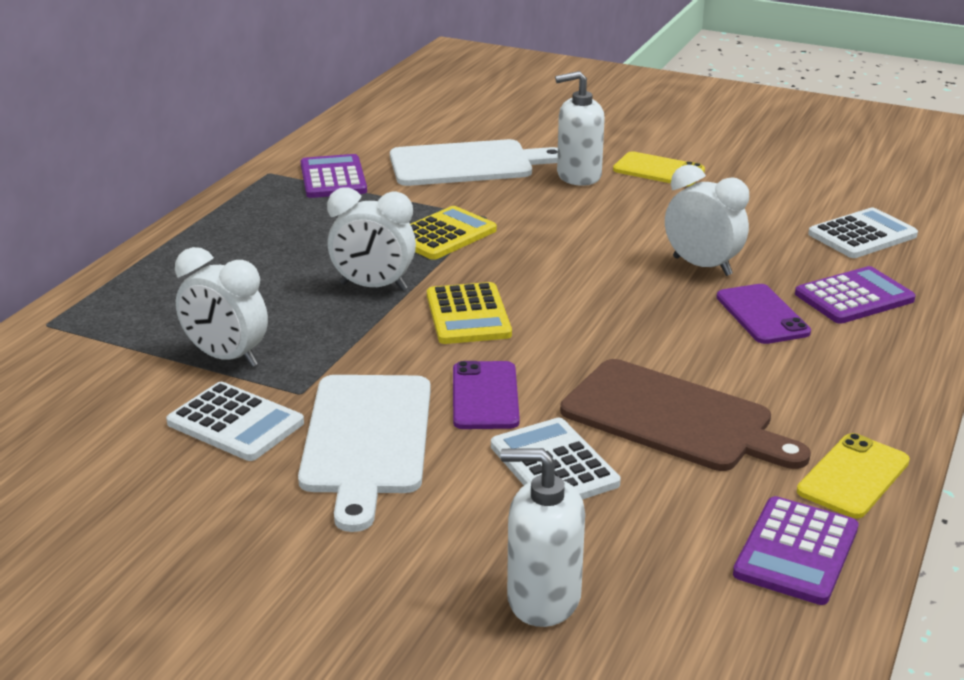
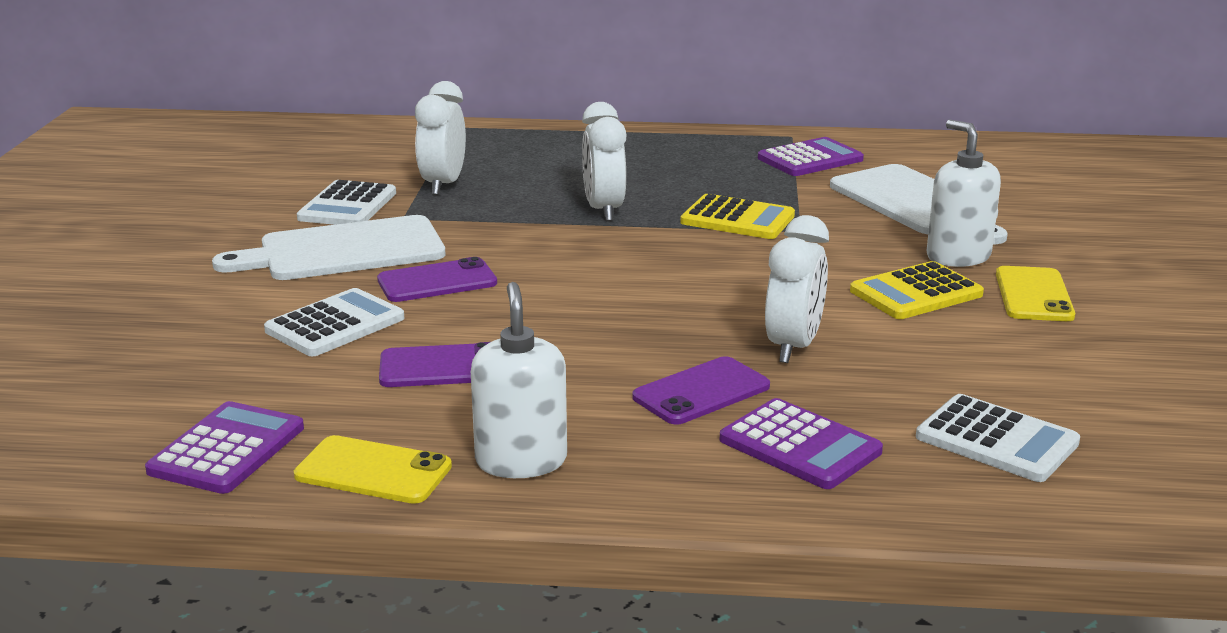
camera: 70 degrees right, 5 degrees down
yellow calculator [427,282,512,344] -> yellow calculator moved to [850,261,984,319]
white soap dispenser [501,448,585,627] -> white soap dispenser moved to [471,282,567,478]
brown cutting board [560,359,811,471] -> purple phone [379,342,490,387]
purple calculator [733,496,859,605] -> purple calculator turned 105 degrees clockwise [145,401,304,494]

